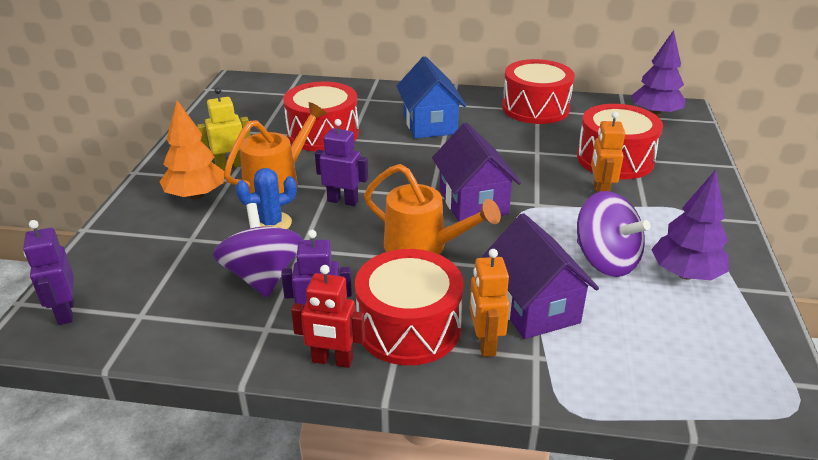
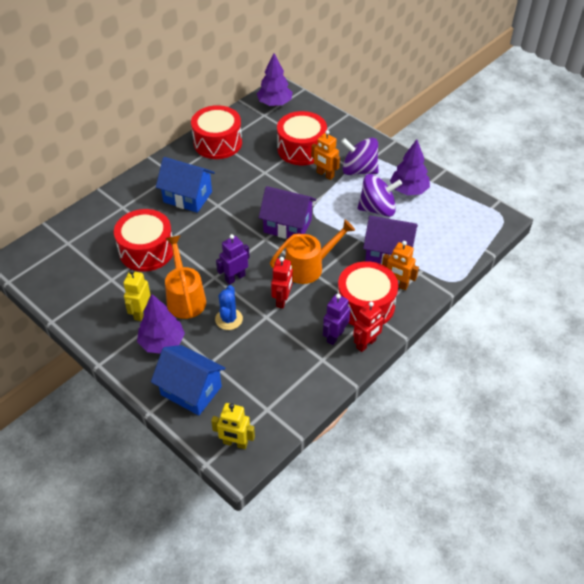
camera: 55 degrees left, 15 degrees up
purple robot [23,220,74,325] -> yellow robot [211,403,255,449]
orange tree [159,100,224,200] -> purple tree [137,294,185,354]
purple spinning top [213,203,303,298] -> purple spinning top moved to [341,138,379,175]
none -> blue house [151,345,226,416]
none -> red robot [271,257,293,308]

